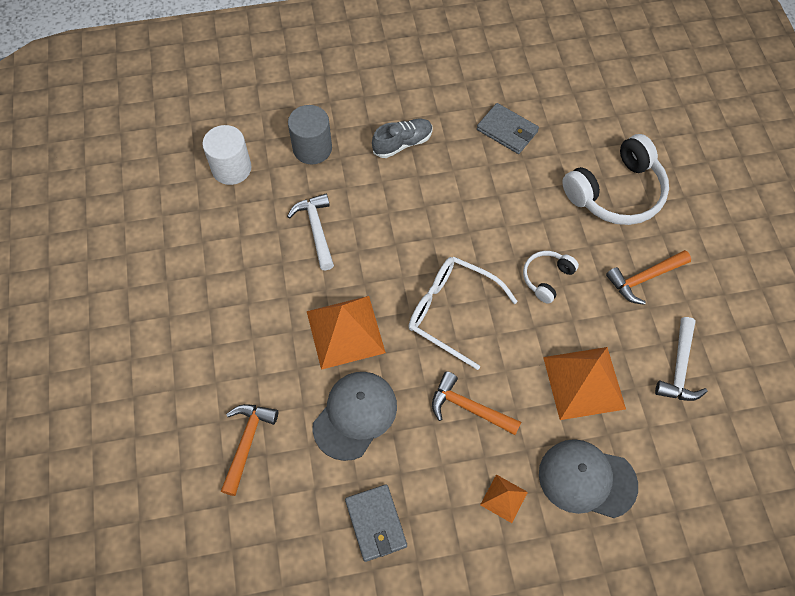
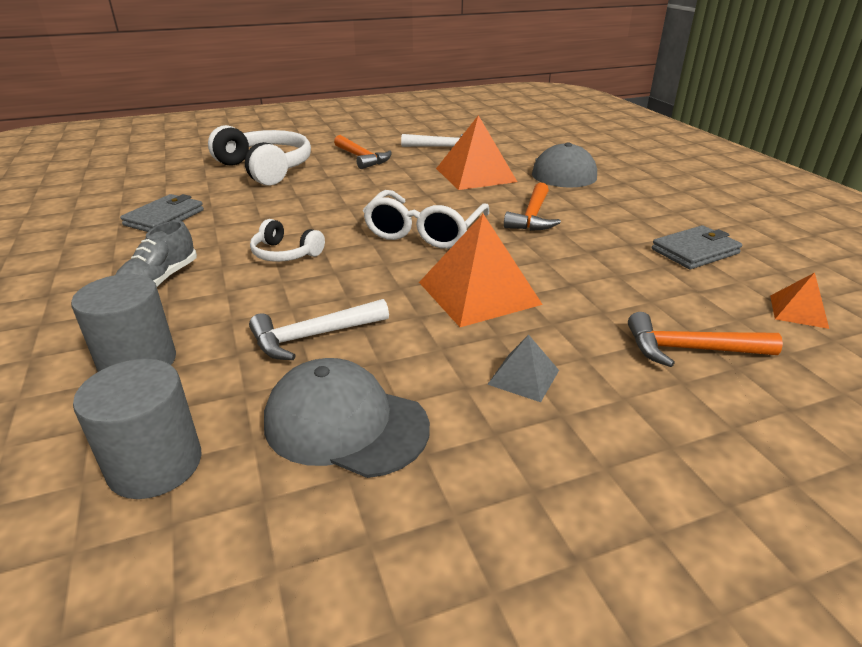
camera: 100 degrees left, 30 degrees down
white cylinder [202,125,252,185] -> grey cylinder [73,359,202,499]
grey cap [313,372,397,461] -> grey cap moved to [264,358,430,478]
grey shoe [372,119,433,158] -> grey shoe turned 120 degrees counterclockwise [115,221,197,287]
orange pyramid [480,474,528,523] -> orange pyramid moved to [770,273,829,329]
white headphones [523,251,579,304] -> white headphones moved to [250,219,325,262]
none -> grey pyramid [487,335,559,402]

